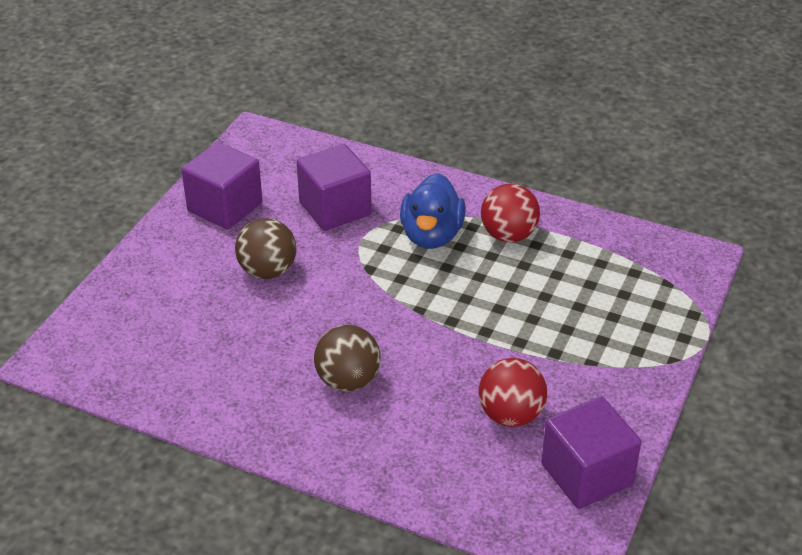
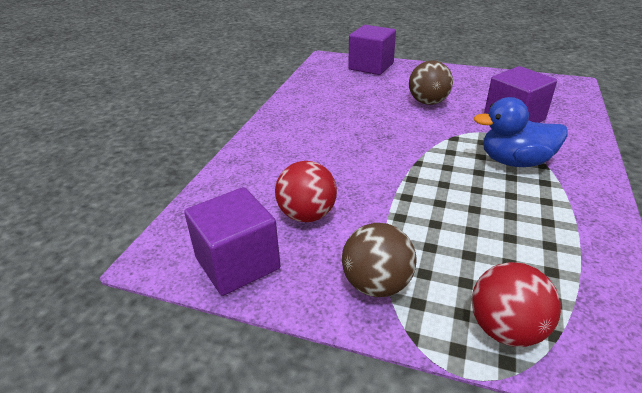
camera: 85 degrees right, 5 degrees down
purple cube [181,142,263,230] -> purple cube moved to [348,25,396,75]
brown ball [314,325,380,392] -> brown ball moved to [342,223,417,297]
red ball [481,183,540,243] -> red ball moved to [472,262,561,347]

